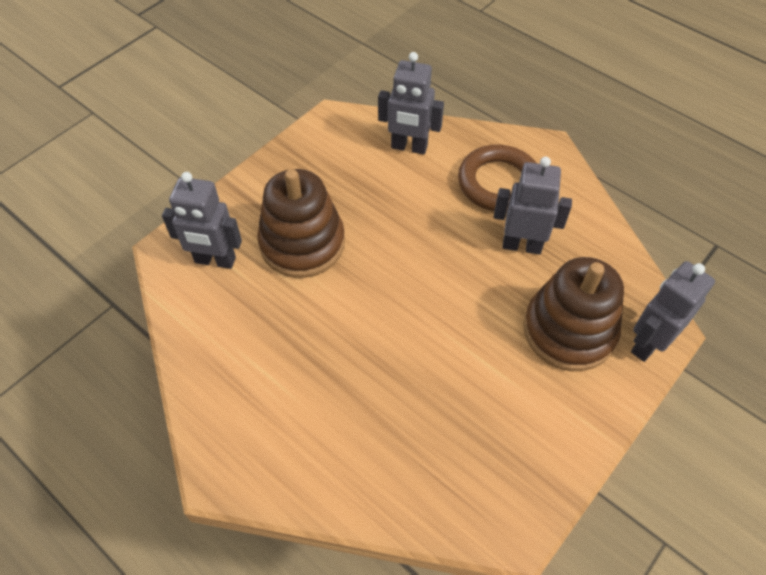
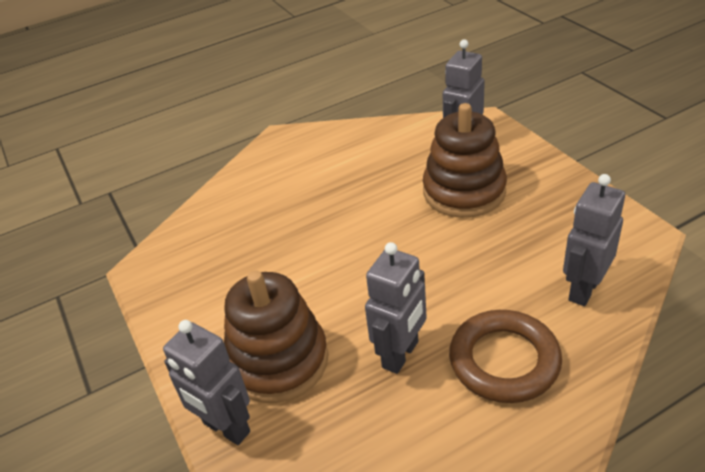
camera: 115 degrees right, 15 degrees down
grey robot [631,261,715,362] -> grey robot turned 150 degrees clockwise [163,320,250,445]

